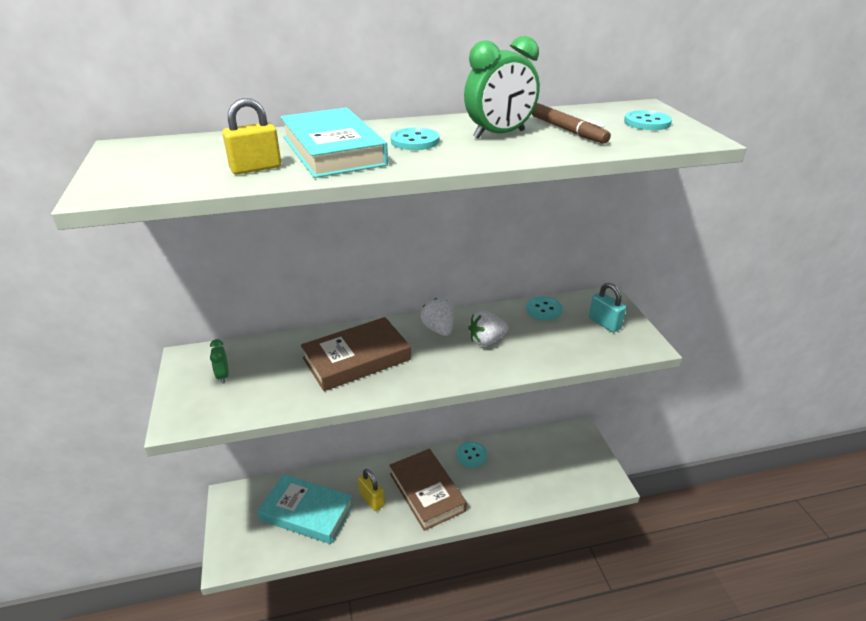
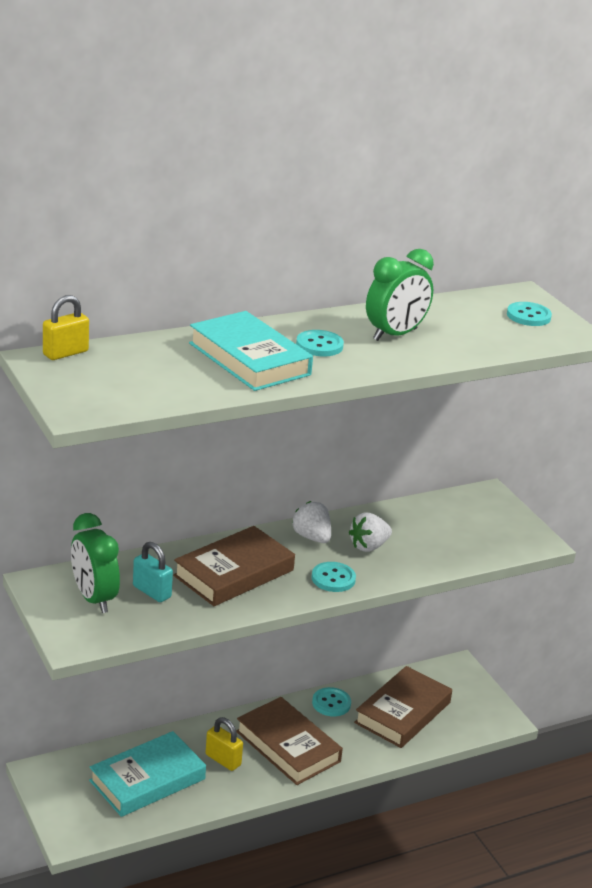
camera: 15 degrees left, 5 degrees down
green clock [210,339,229,384] -> green clock [71,513,120,613], size x2.01
yellow padlock [222,98,281,175] -> yellow padlock moved to [43,295,89,360]
turquoise book [258,474,353,544] -> turquoise book turned 45 degrees counterclockwise [89,731,206,817]
turquoise button [526,296,562,320] -> turquoise button moved to [311,562,356,592]
brown marker [532,103,611,144] -> none
turquoise padlock [589,283,626,333] -> turquoise padlock moved to [133,542,173,602]
none -> brown book [354,666,452,748]

